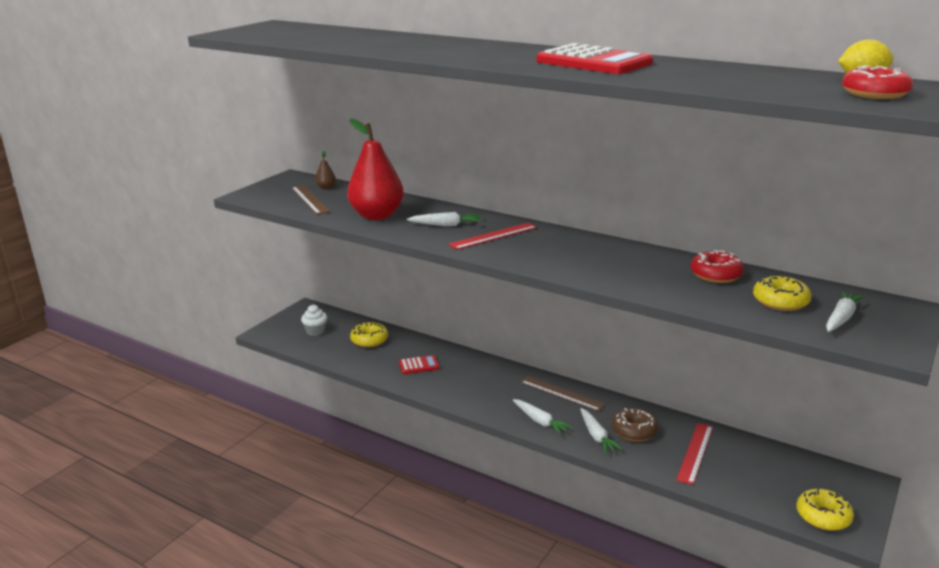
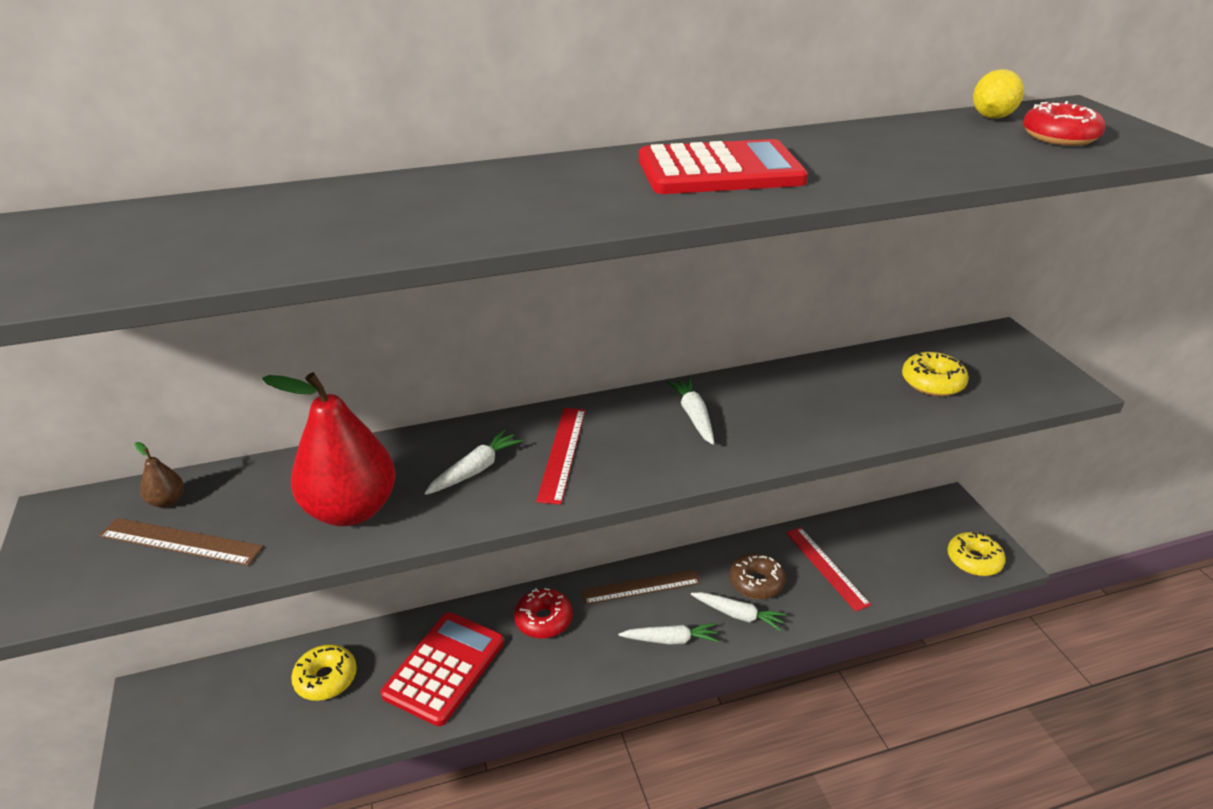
camera: 50 degrees left, 10 degrees up
white cupcake [301,305,327,336] -> none
red calculator [399,355,439,374] -> red calculator [381,612,504,726], size x1.99
red donut [691,250,744,283] -> red donut moved to [514,588,572,639]
white carrot [826,291,865,332] -> white carrot moved to [666,378,714,445]

